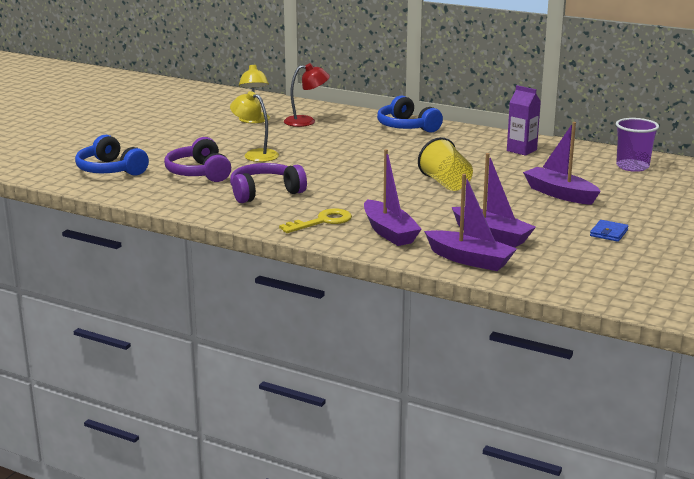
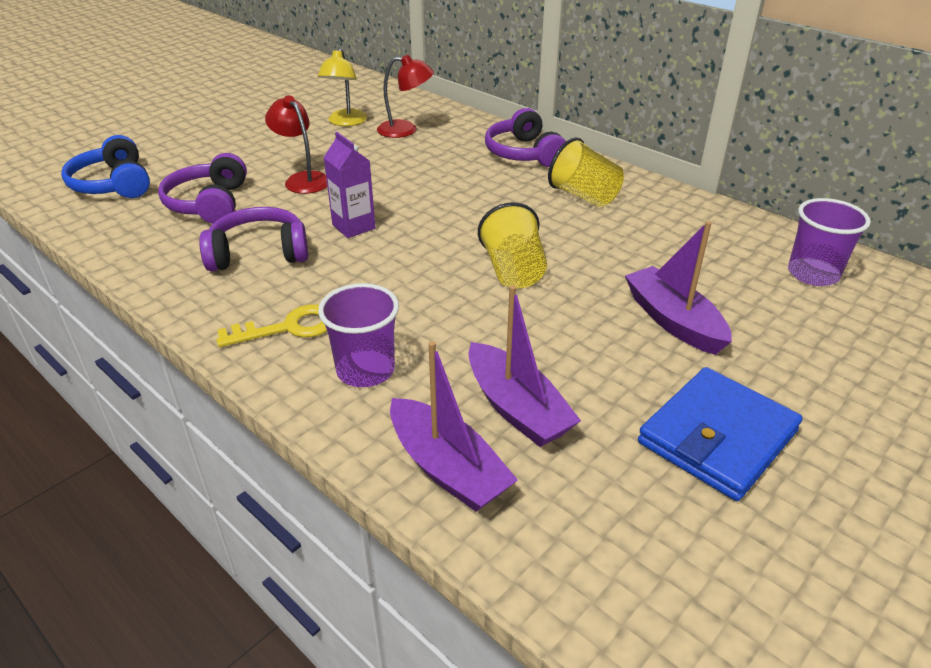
camera: 15 degrees right, 15 degrees up
yellow lamp [230,91,279,162] -> red lamp [265,96,327,194]
purple boat [364,149,422,246] -> purple cup [318,283,399,387]
blue headphones [377,96,443,133] -> purple headphones [485,108,566,167]
purple carton [507,85,541,156] -> purple carton moved to [323,132,376,238]
blue wallet [590,220,628,242] -> blue wallet [638,367,803,501], size x2.18
none -> yellow cup [548,137,624,207]

